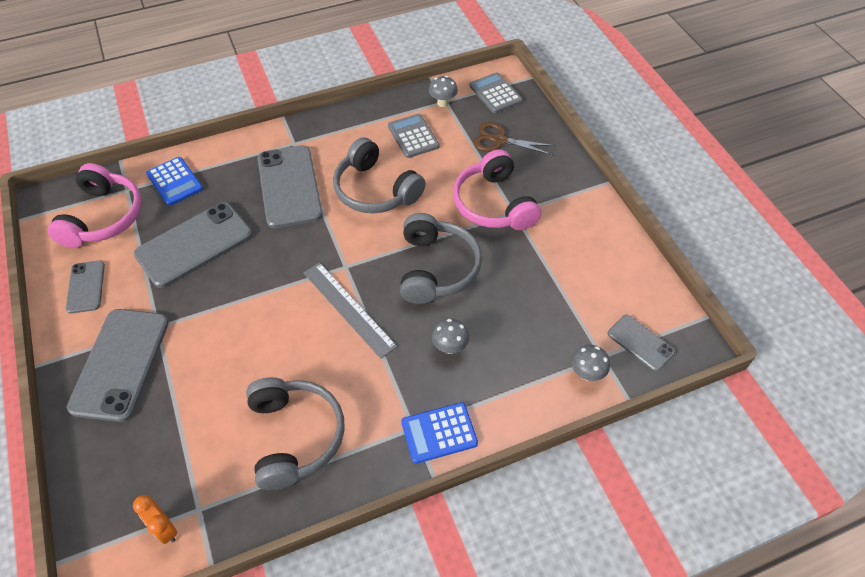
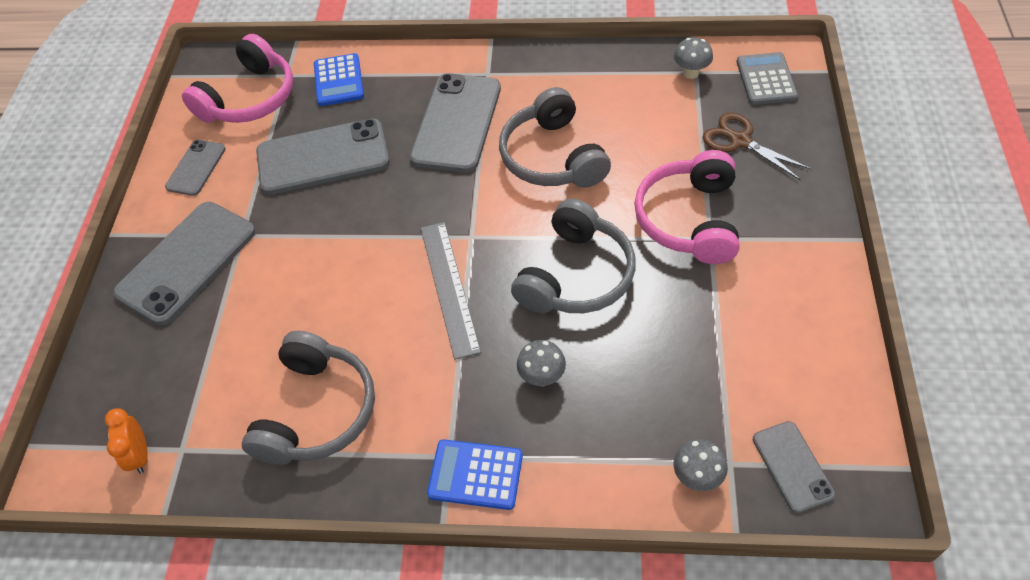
camera: 30 degrees right, 0 degrees up
grey calculator [388,114,439,158] -> none

